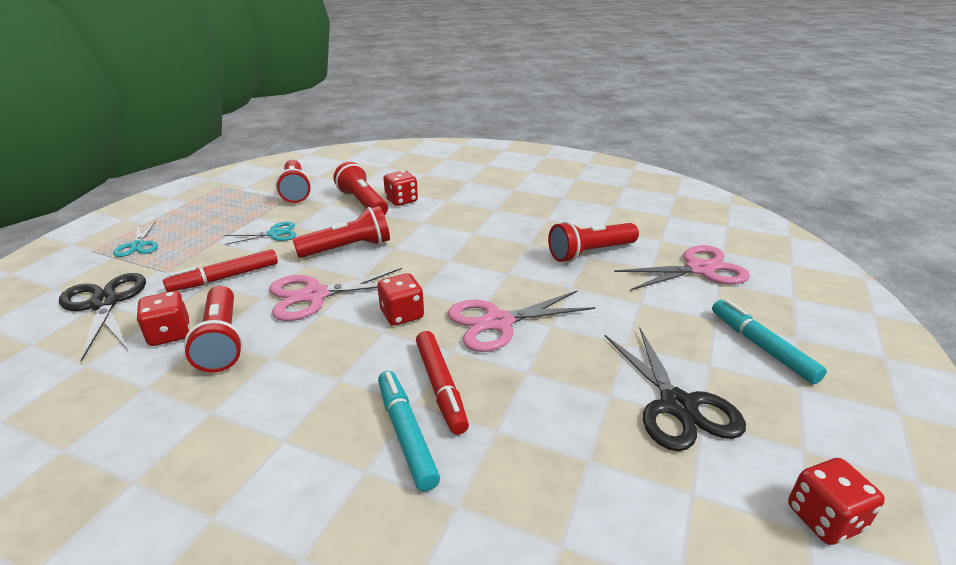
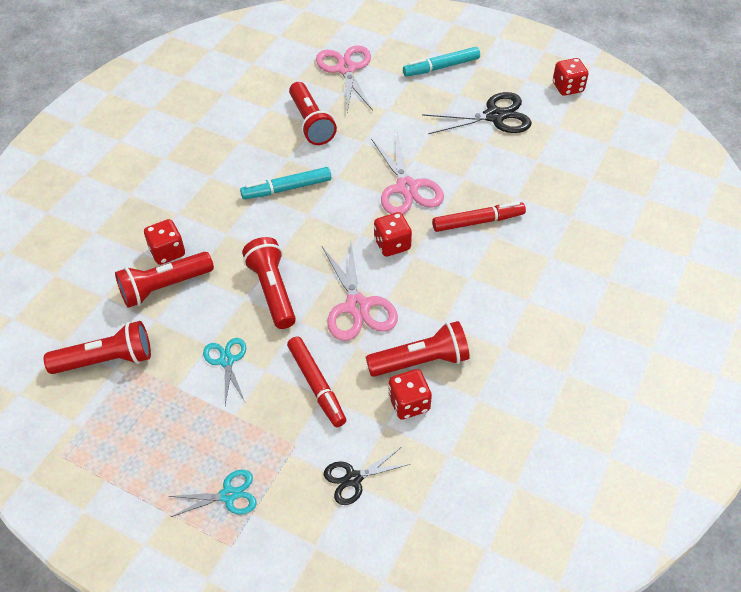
camera: 85 degrees left, 20 degrees up
black scissors [59,273,146,361] -> black scissors [324,448,410,505], size x0.59
turquoise marker [378,371,440,491] -> turquoise marker moved to [240,167,331,199]

